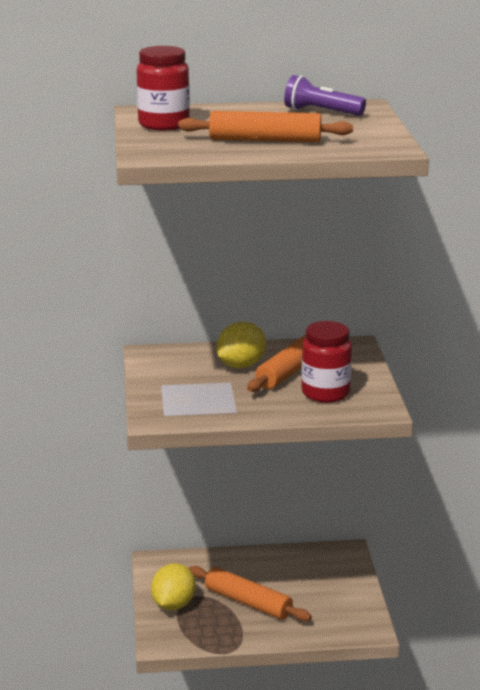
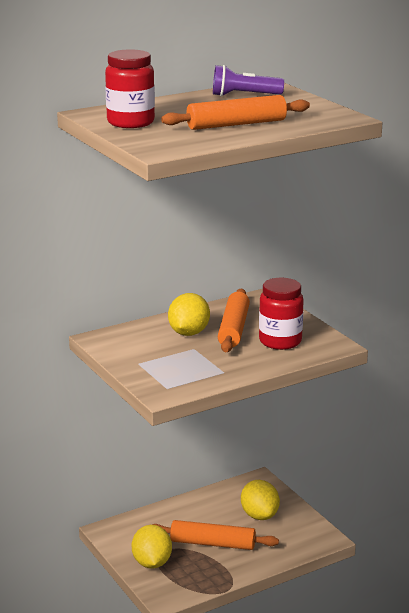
camera: 25 degrees left, 0 degrees up
none -> yellow lemon [241,480,280,520]

